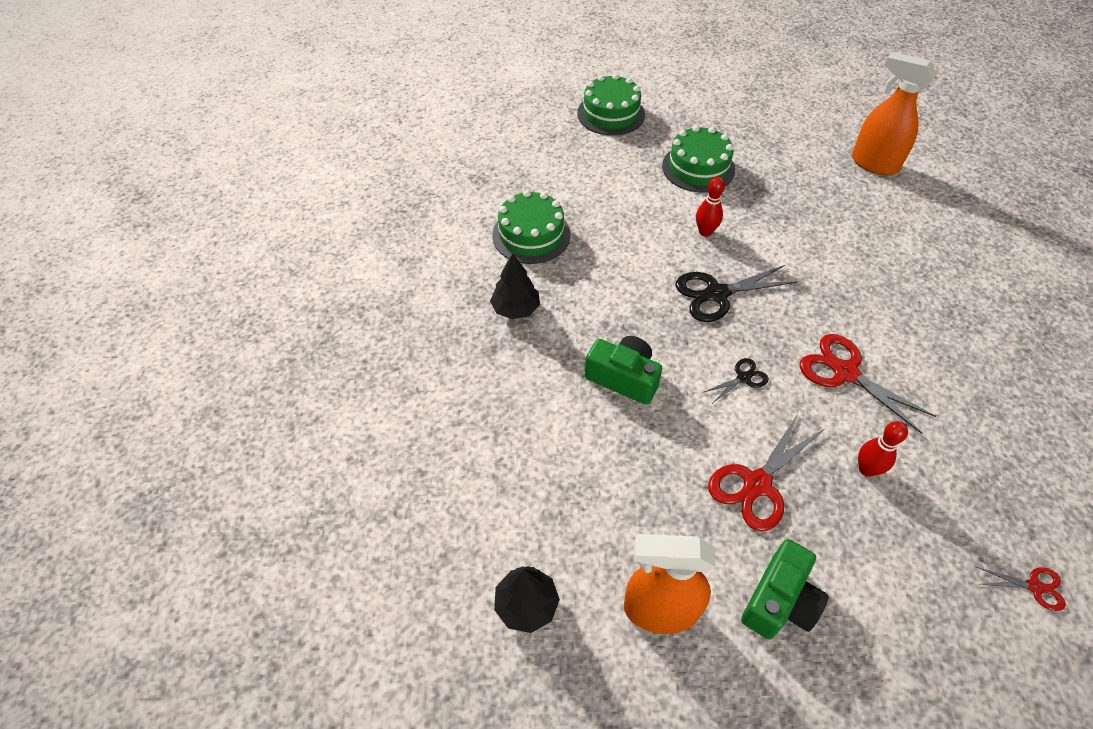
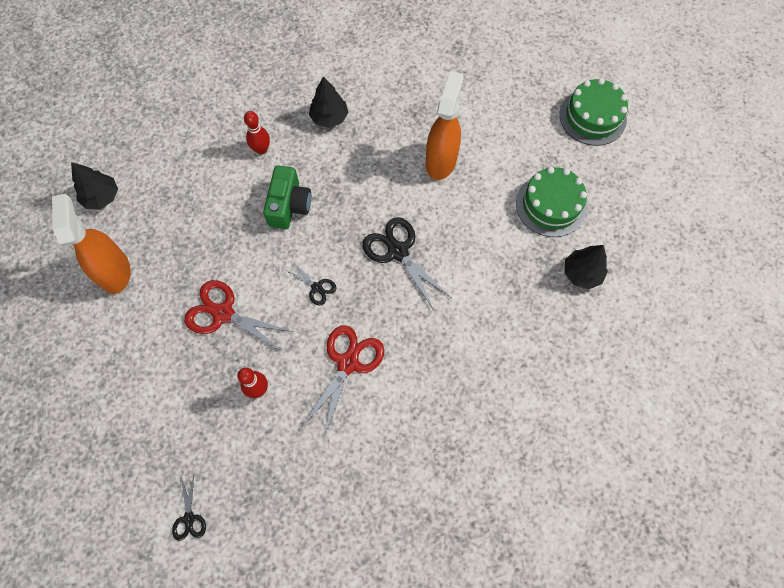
camera: 70 degrees right, 15 degrees up
green cake [492,190,570,264] -> none
red bowling pin [696,177,725,236] -> red bowling pin moved to [244,111,270,154]
green camera [741,539,829,639] -> none
orange spray bottle [852,52,937,175] -> orange spray bottle moved to [426,71,464,180]
red scissors [977,567,1066,611] -> black scissors [172,475,206,541]
none -> black tree [564,245,608,289]

